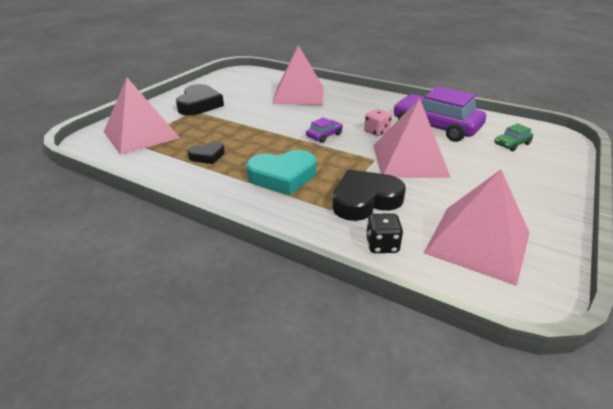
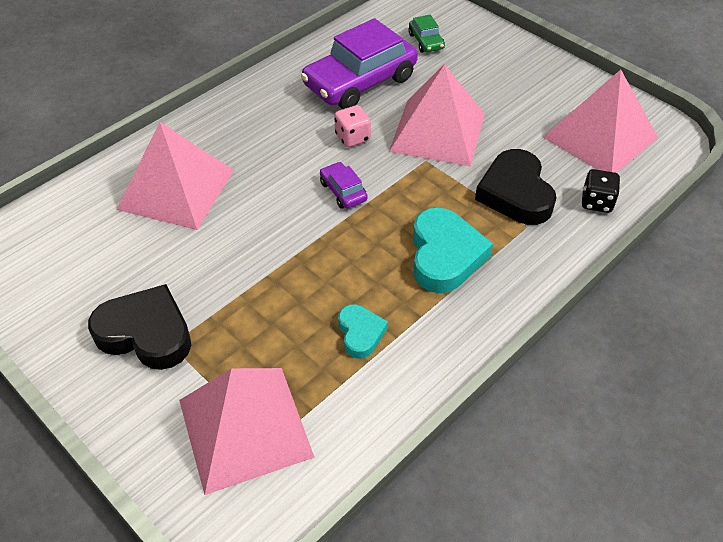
camera: 75 degrees left, 15 degrees up
black heart [187,141,225,164] -> turquoise heart [338,304,388,359]

